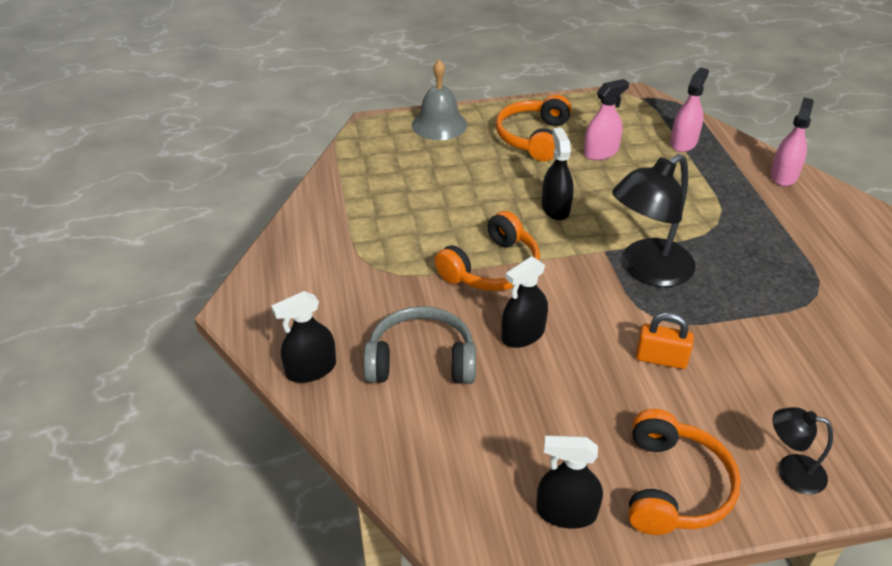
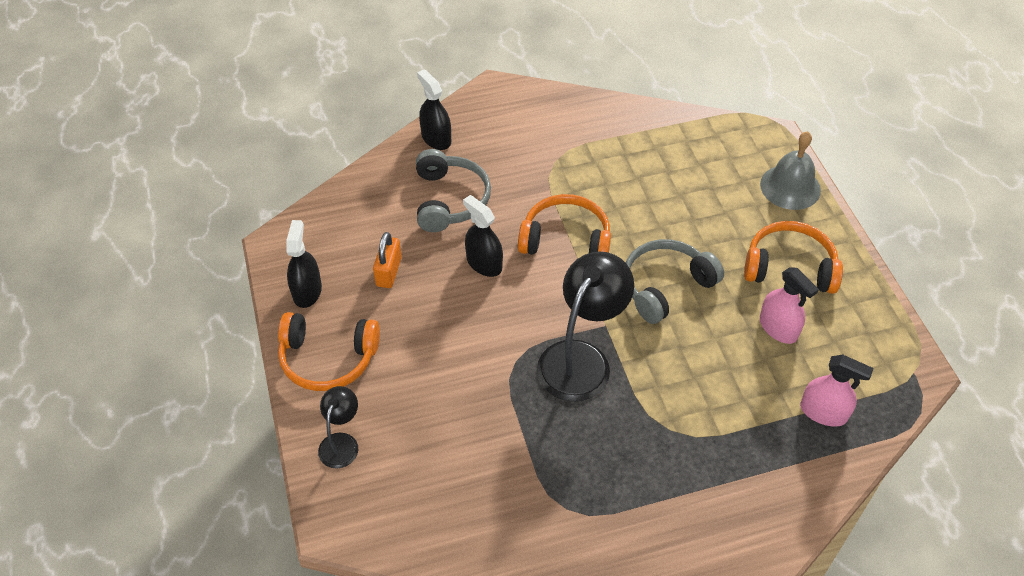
camera: 85 degrees right, 10 degrees up
orange headphones [434,211,540,291] -> orange headphones turned 150 degrees clockwise [518,194,611,255]
black spray bottle [542,128,574,220] -> grey headphones [626,239,724,324]
black lamp [612,154,695,287] -> black lamp turned 75 degrees clockwise [537,252,634,402]
orange padlock [636,312,694,369] -> orange padlock moved to [373,232,402,288]
pink spray bottle [771,97,814,186] -> none

